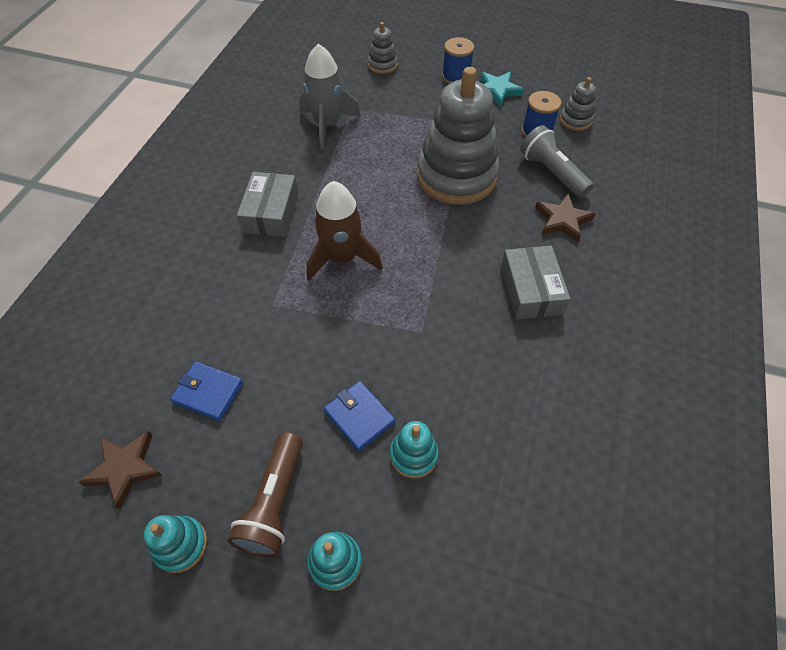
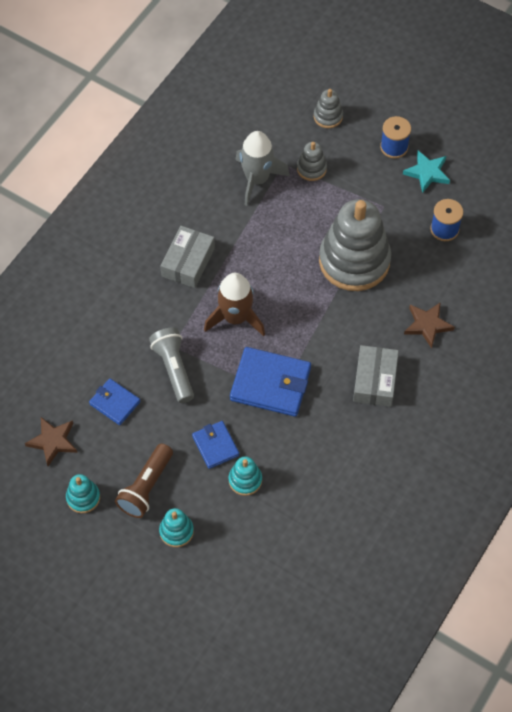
camera: 15 degrees right, 5 degrees up
grey flashlight [520,125,594,198] -> grey flashlight moved to [149,327,194,403]
grey stacking toy [560,77,596,131] -> grey stacking toy moved to [297,142,327,181]
none -> blue wallet [230,347,311,417]

